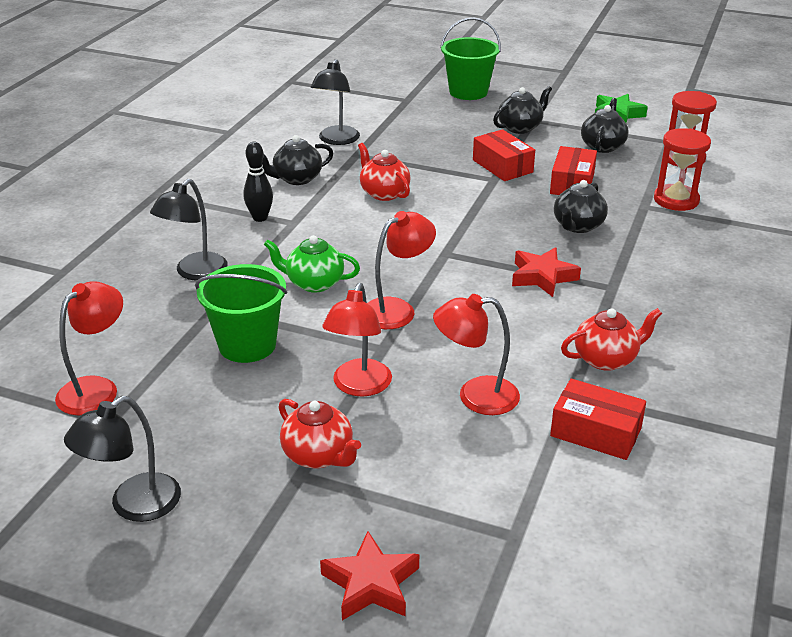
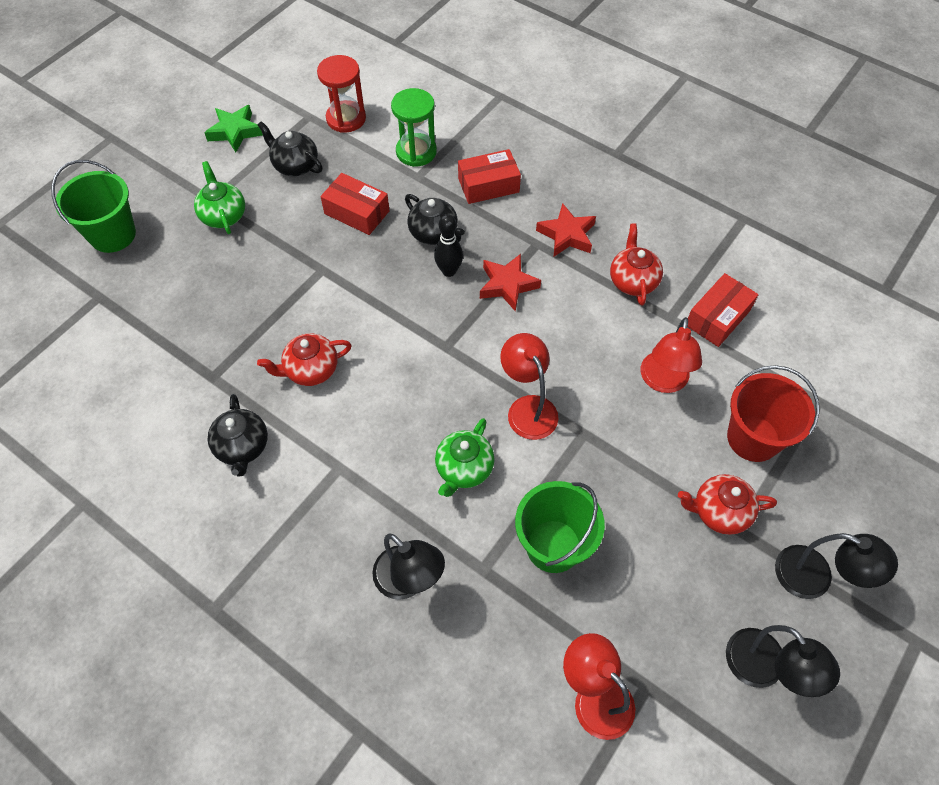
camera: 75 degrees left, 25 degrees up
black bowling pin [243,142,273,222] -> black bowling pin moved to [434,214,463,277]
red teapot [278,399,361,468] -> red teapot turned 150 degrees counterclockwise [678,474,777,535]
black lamp [310,59,360,145] -> black lamp moved to [775,533,898,599]
red star [320,531,419,620] -> red star moved to [536,203,596,257]
red lamp [322,283,392,397] -> none
red box [473,129,535,181] -> red box moved to [458,149,521,204]
black teapot [493,86,552,134] -> green teapot [194,161,245,234]
red hourglass [654,128,711,211] -> green hourglass [391,88,437,167]
none -> red bucket [727,365,820,462]

